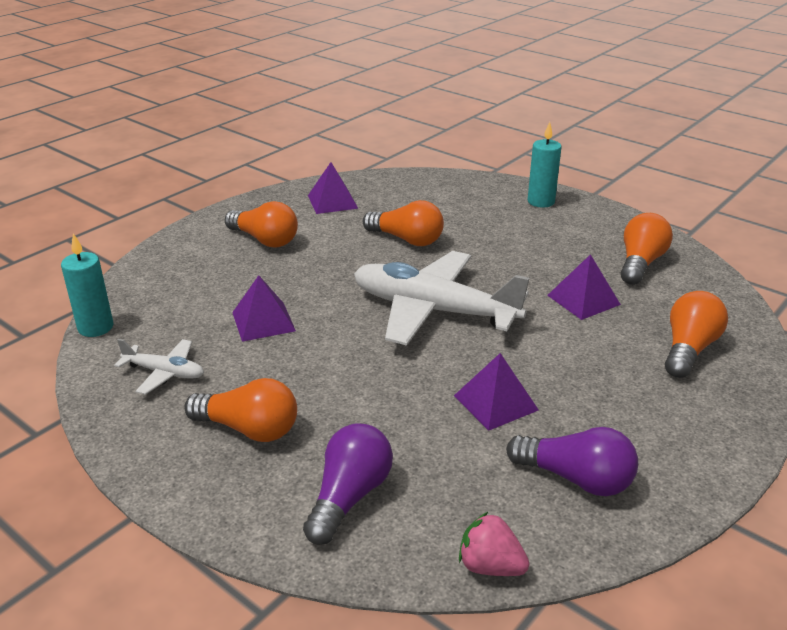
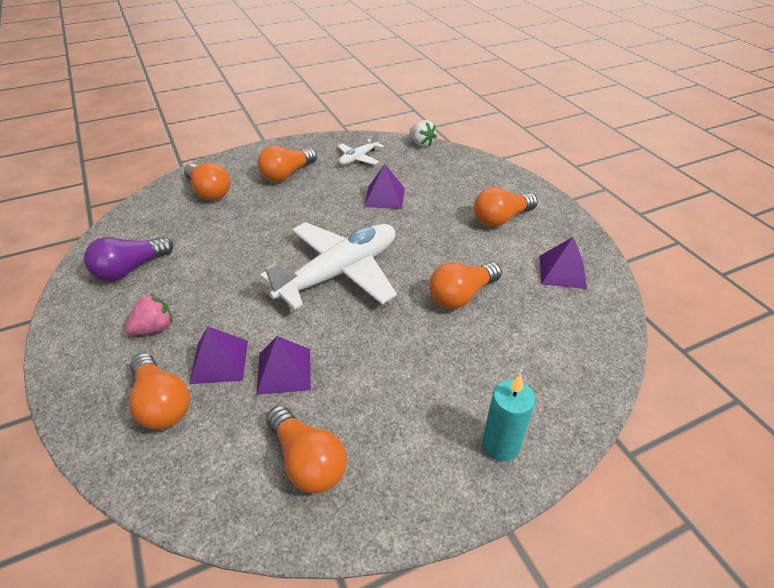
camera: 115 degrees right, 10 degrees up
turquoise candle [61,233,113,337] -> white strawberry [409,120,437,147]
purple light bulb [303,423,393,545] -> orange light bulb [184,163,230,201]
purple pyramid [454,353,539,431] -> purple pyramid moved to [189,326,248,384]
pink strawberry [459,512,529,576] -> pink strawberry moved to [125,294,172,335]

